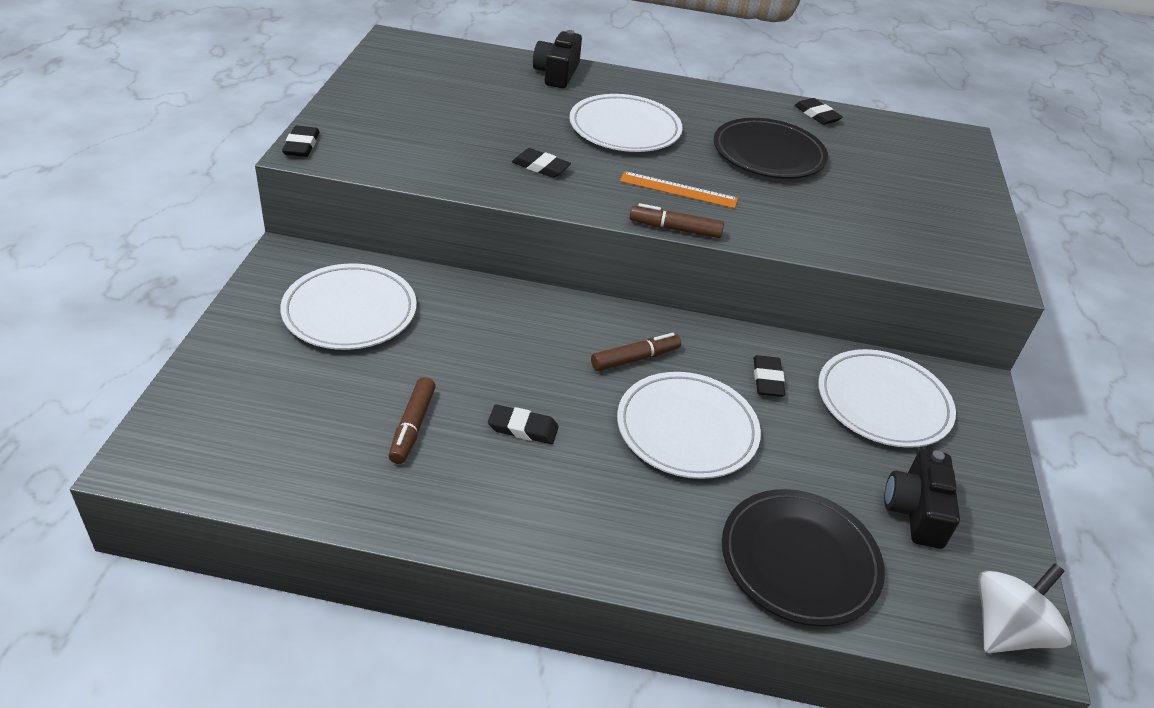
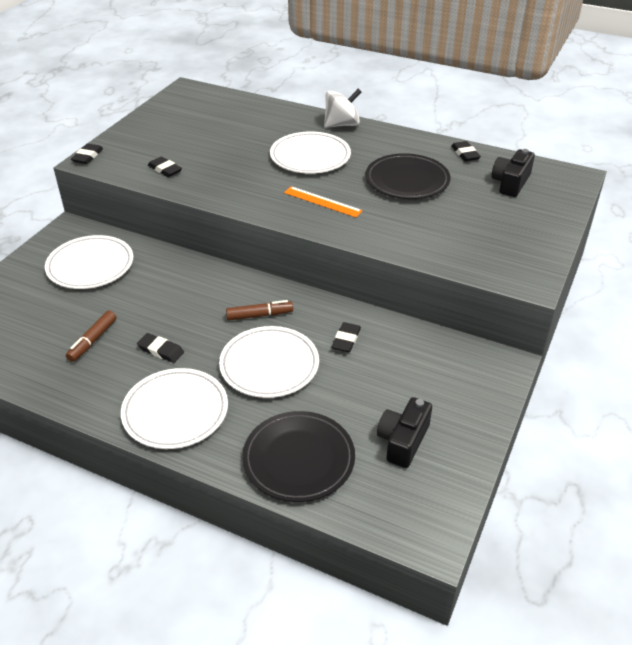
camera: 20 degrees right, 0 degrees up
black eraser [512,148,571,178] -> black eraser moved to [148,157,182,177]
black camera [533,30,582,88] -> black camera moved to [491,149,535,197]
brown marker [630,203,724,238] -> none
white plate [818,349,956,448] -> white plate moved to [121,368,228,449]
white spinning top [978,563,1072,653] -> white spinning top moved to [324,89,361,128]

